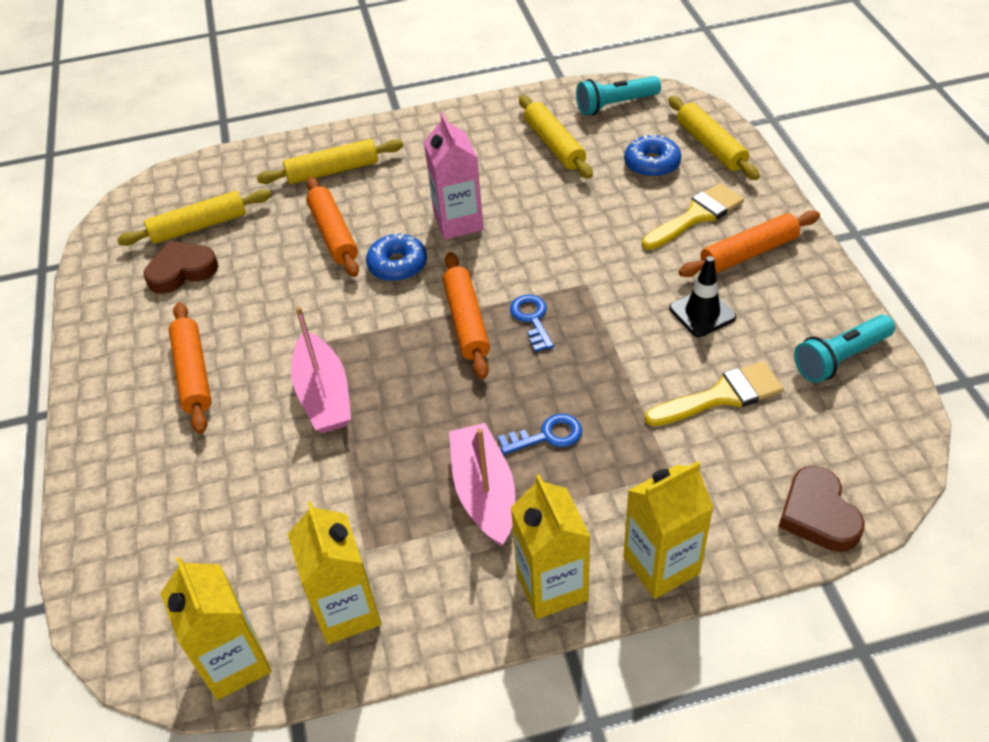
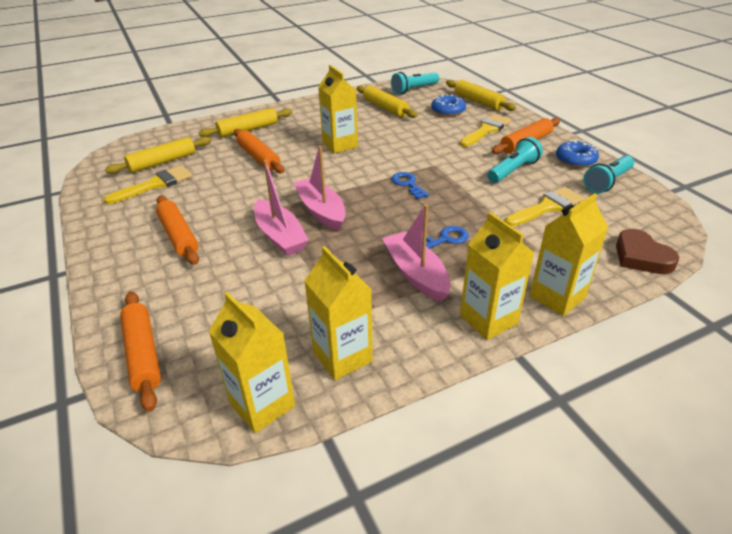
camera: 15 degrees left, 10 degrees down
brown heart [144,241,218,294] -> yellow brush [104,165,192,204]
blue donut [366,232,427,282] -> blue donut moved to [556,140,599,168]
pink carton [424,113,483,240] -> yellow carton [318,65,358,154]
orange rolling pin [443,252,490,379] -> orange rolling pin moved to [120,291,161,412]
black traffic cone [669,256,736,337] -> turquoise flashlight [488,137,543,183]
none -> pink boat [293,146,346,231]

